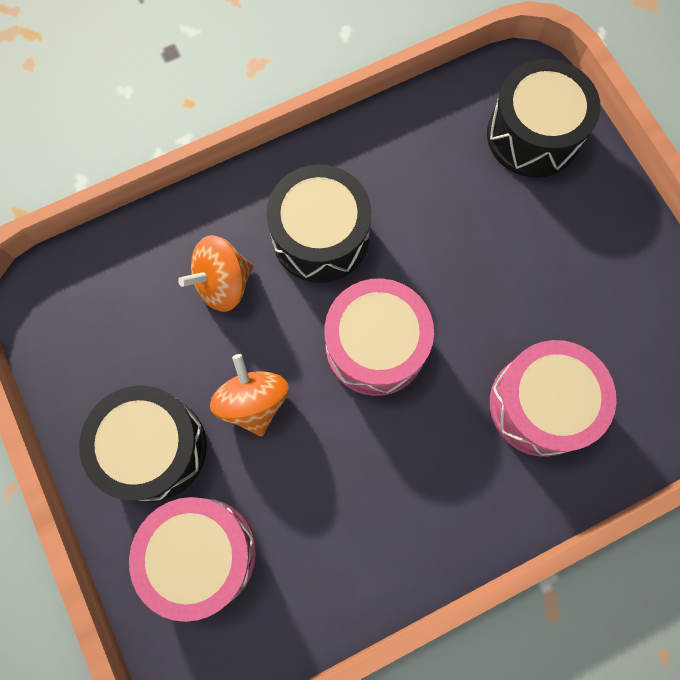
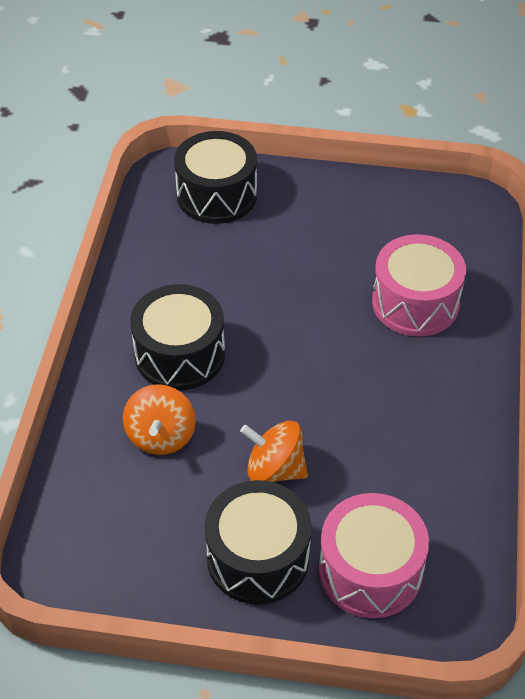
camera: 55 degrees left, 25 degrees down
pink drum [324,279,434,396] -> none

